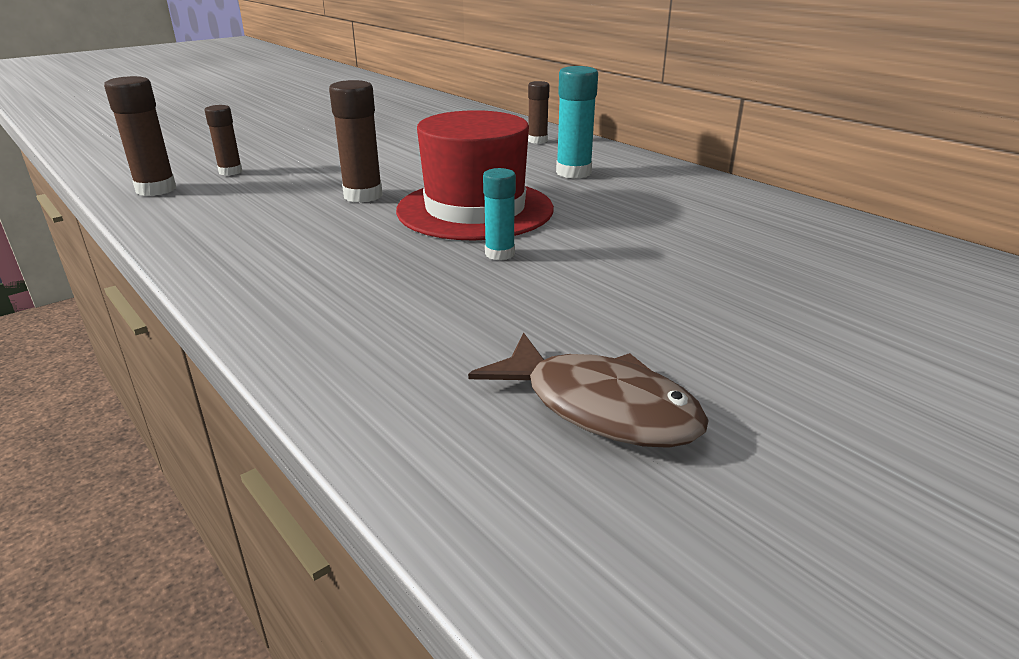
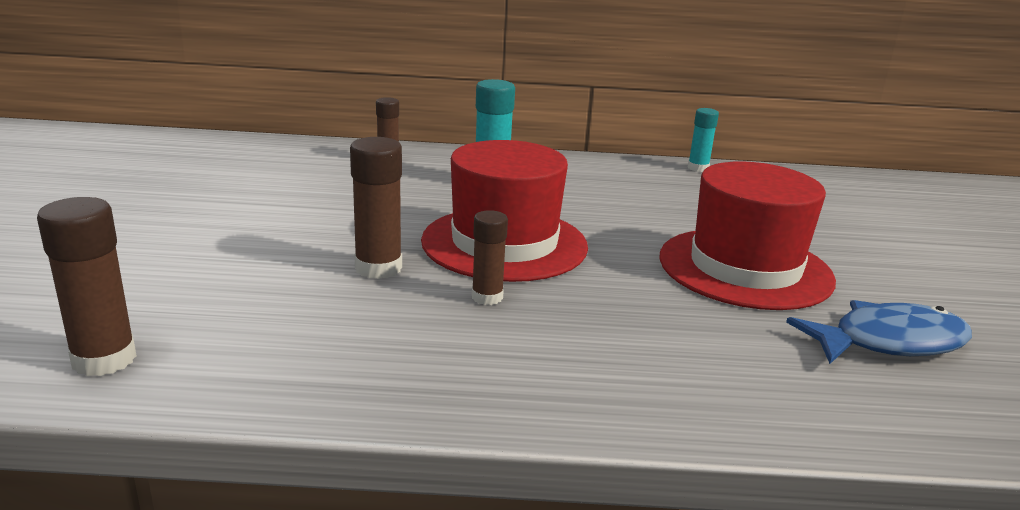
camera: 50 degrees left, 5 degrees down
brown glue stick [204,105,242,176] -> brown glue stick moved to [472,210,508,305]
brown fish [468,333,709,448] -> blue fish [786,300,972,364]
turquoise glue stick [483,168,516,260] -> turquoise glue stick moved to [688,108,719,172]
none -> red hat [659,161,836,310]

